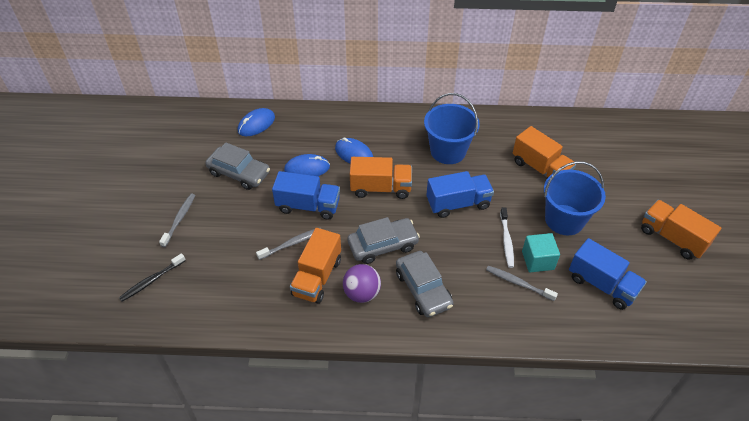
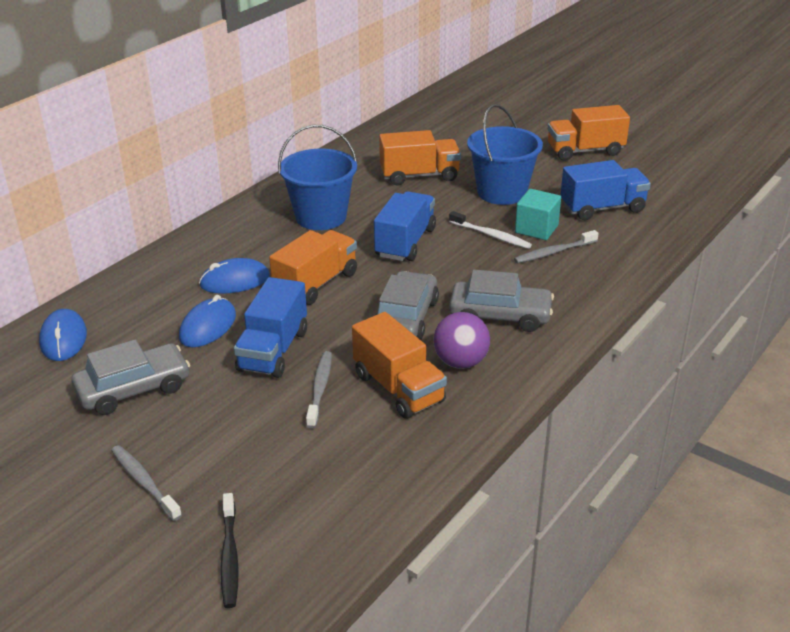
camera: 55 degrees left, 15 degrees down
blue truck [272,171,340,220] -> blue truck turned 150 degrees clockwise [234,277,307,378]

